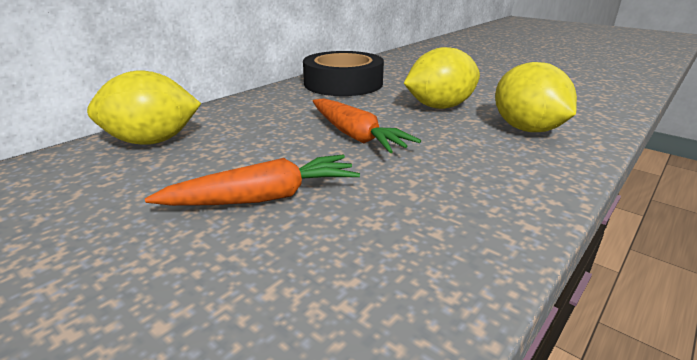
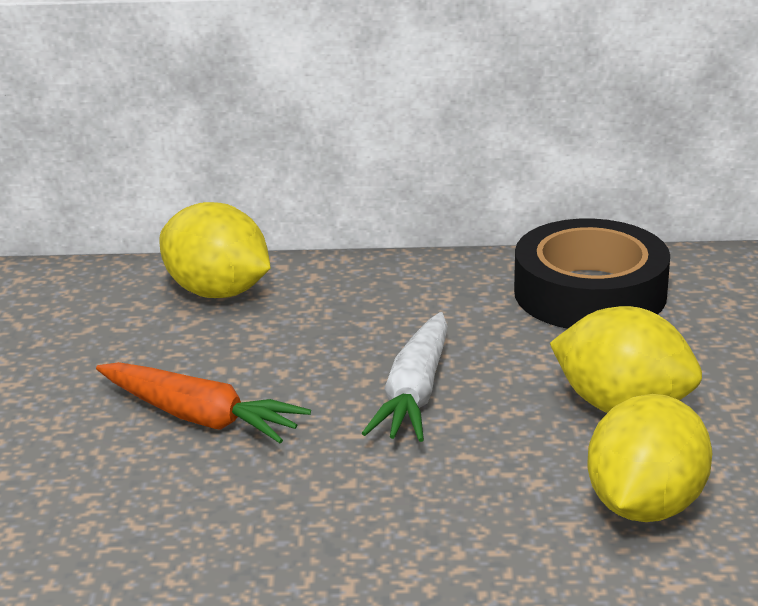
camera: 50 degrees right, 0 degrees up
orange carrot [313,98,421,153] -> white carrot [362,312,448,442]

